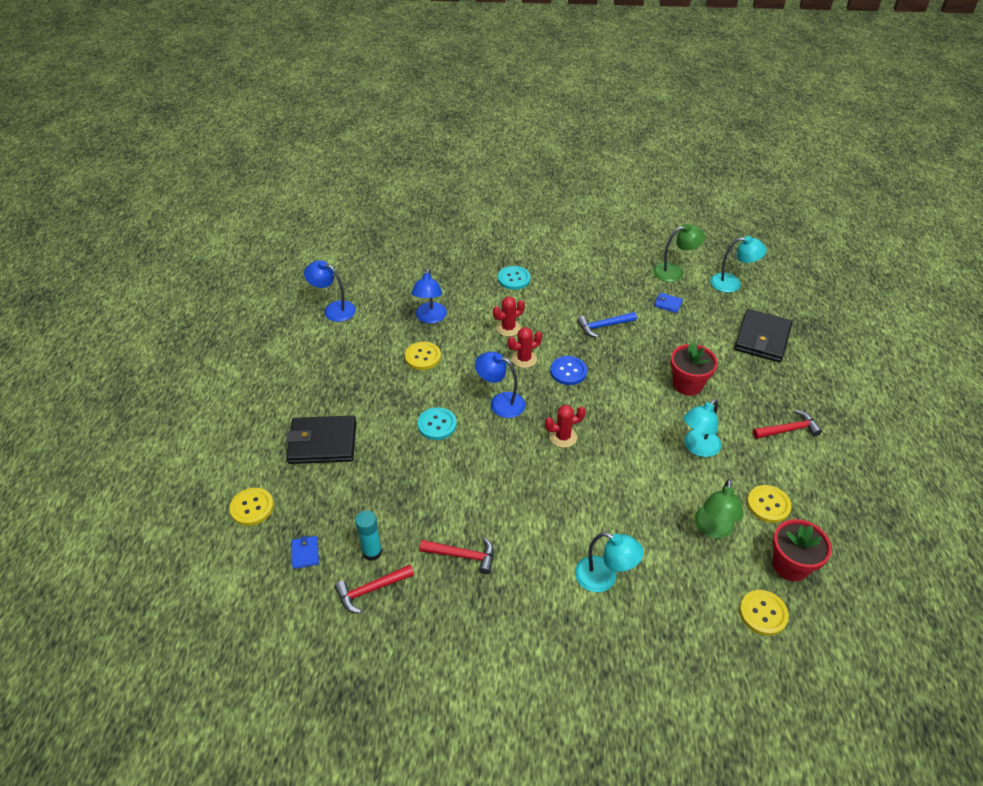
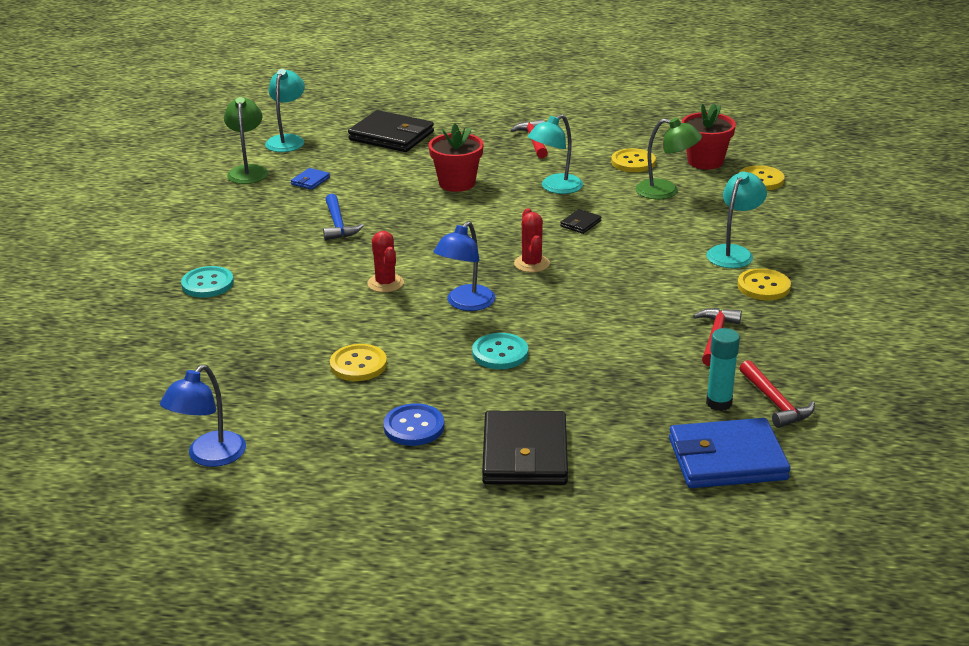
camera: 85 degrees left, 15 degrees down
yellow button [229,488,274,526] -> yellow button moved to [737,268,791,300]
blue wallet [291,536,319,569] -> blue wallet [669,418,791,488], size x2.28
blue lamp [411,269,447,324] -> none
red cactus [493,297,525,337] -> none
blue button [550,356,587,385] -> blue button moved to [383,403,444,446]
turquoise lamp [683,399,721,457] -> turquoise lamp turned 90 degrees clockwise [528,114,583,194]
none -> black wallet [560,209,601,234]

